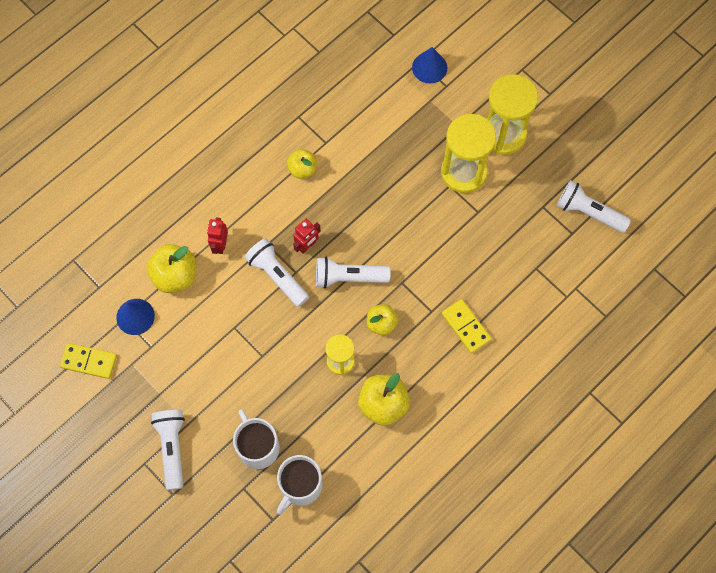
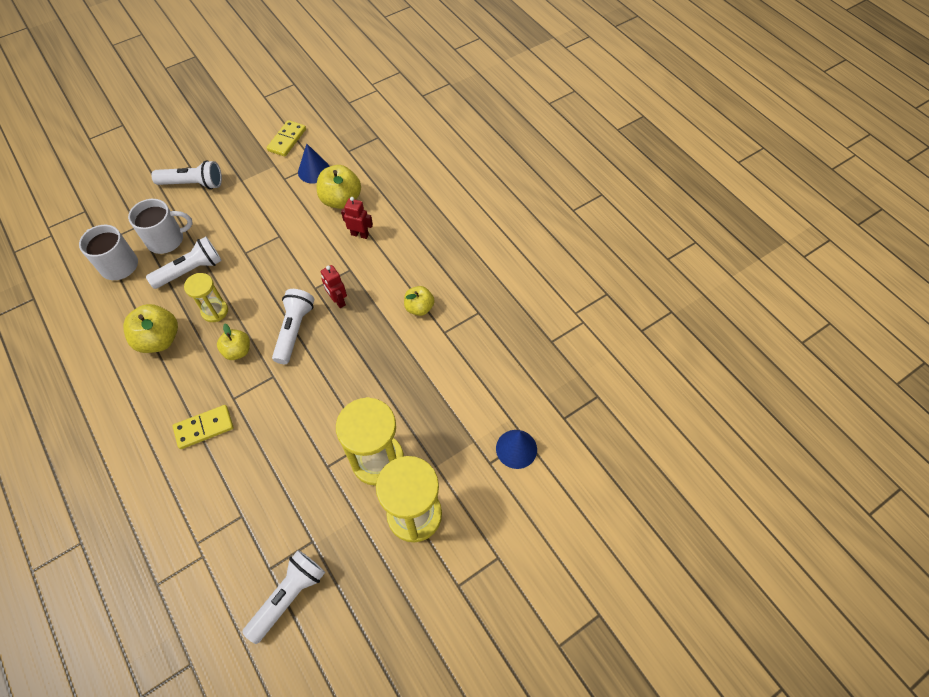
camera: 100 degrees right, 10 degrees down
white flashlight [244,238,309,307] -> white flashlight moved to [146,237,222,289]

